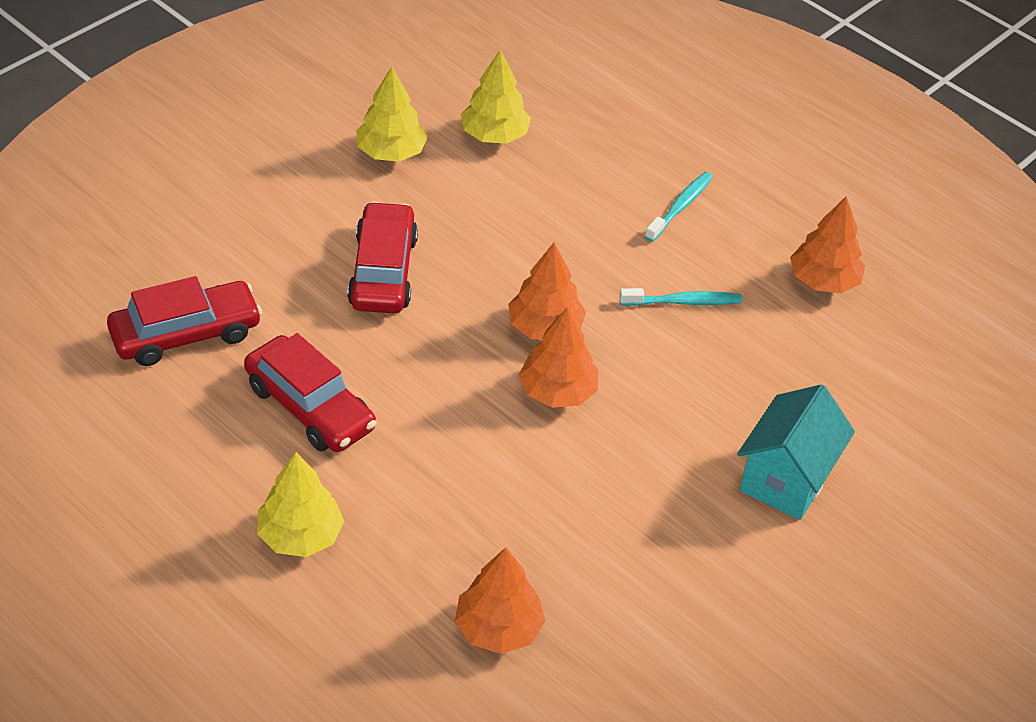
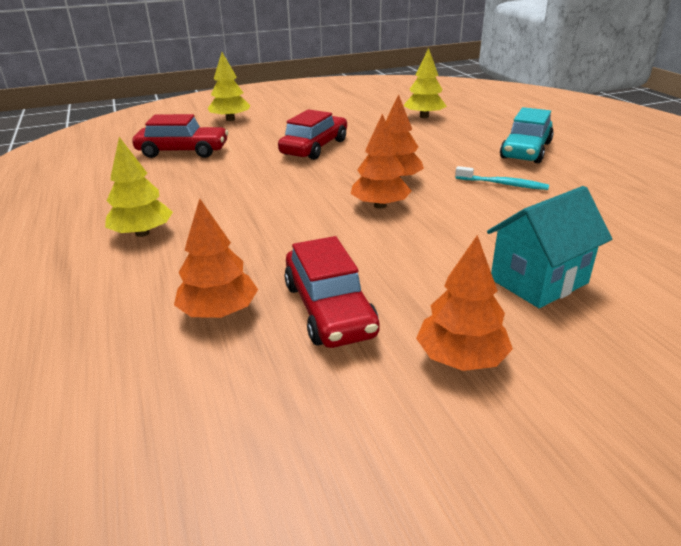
camera: 30 degrees right, 15 degrees down
red car [244,333,377,452] -> red car moved to [284,236,380,348]
yellow tree [356,67,428,162] -> yellow tree moved to [208,52,250,121]
turquoise toothbrush [645,172,713,242] -> turquoise car [500,107,554,163]
orange tree [790,196,865,293] -> orange tree moved to [416,235,513,371]

